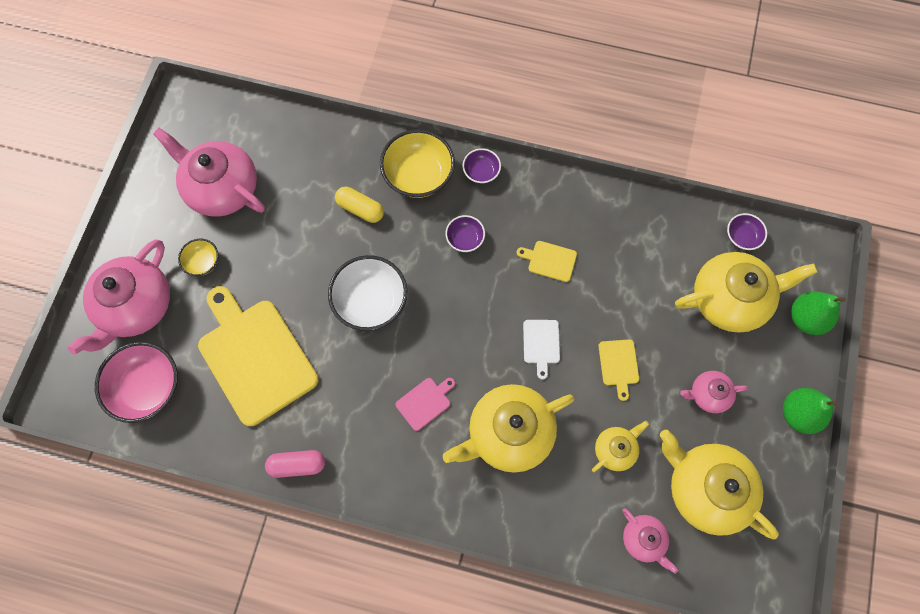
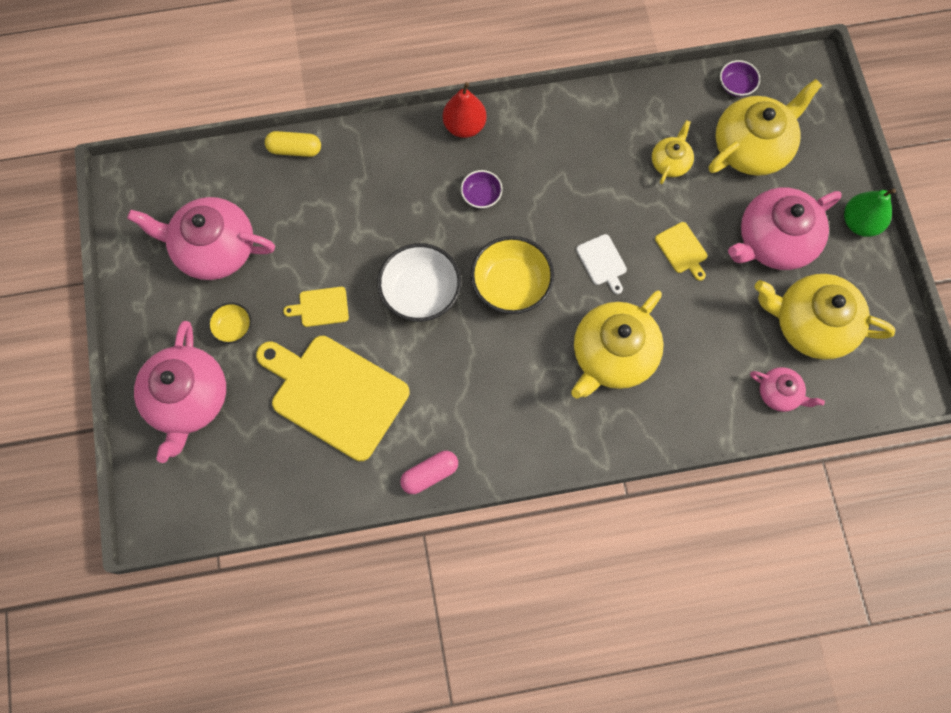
camera: 25 degrees left, 0 degrees up
pink bowl [95,342,178,423] -> none
yellow capsule [335,187,384,223] -> yellow capsule moved to [265,131,321,157]
yellow bowl [380,129,455,198] -> yellow bowl moved to [470,236,554,314]
pink cutting board [396,378,455,431] -> none
purple bowl [463,148,501,184] -> red pear [443,82,487,138]
yellow cutting board [517,241,577,282] -> yellow cutting board moved to [283,287,349,327]
yellow teapot [592,421,649,472] -> yellow teapot moved to [652,120,694,184]
pink teapot [680,371,748,413] -> pink teapot [728,187,842,270], size x1.97
green pear [791,291,846,335] -> none

